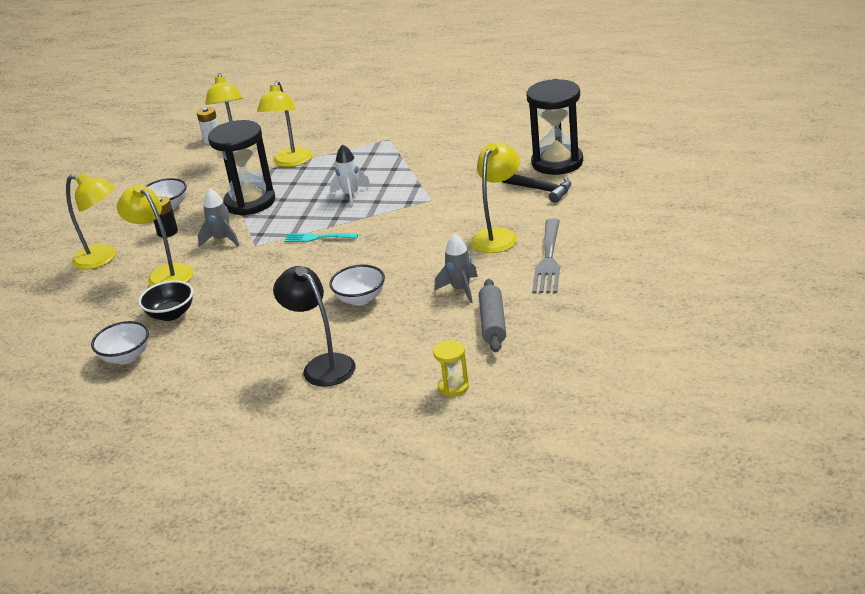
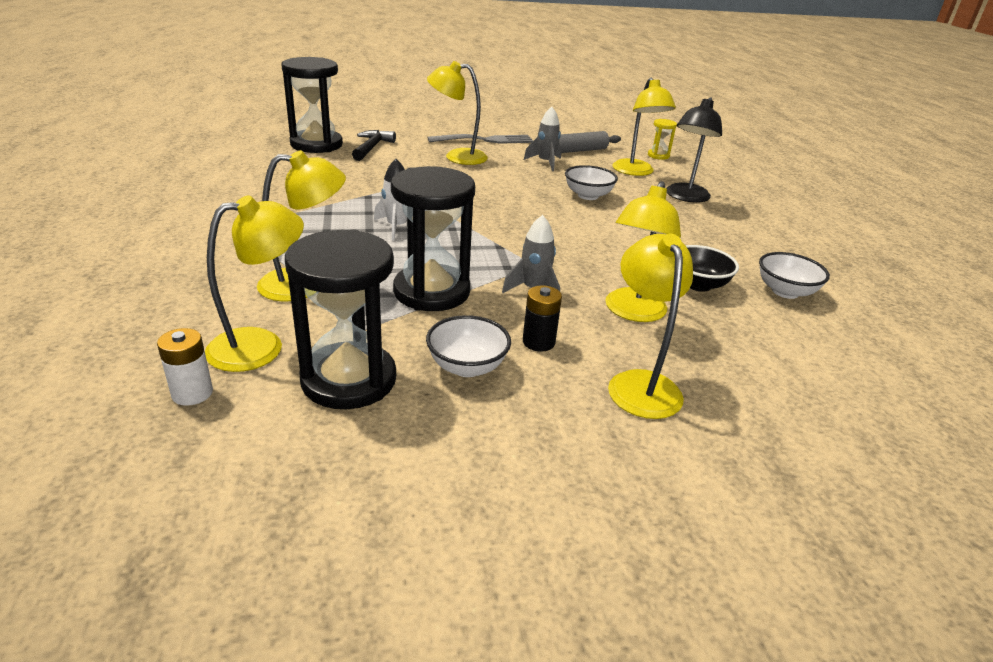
camera: 120 degrees left, 0 degrees up
turquoise fork [284,233,358,242] -> none
none -> black hourglass [285,230,396,409]
none -> yellow lamp [612,78,676,176]

